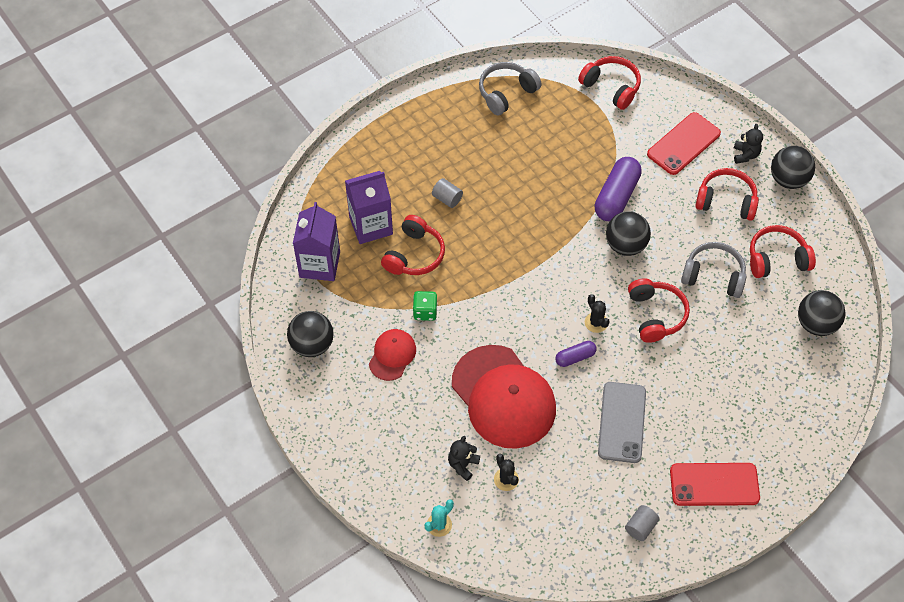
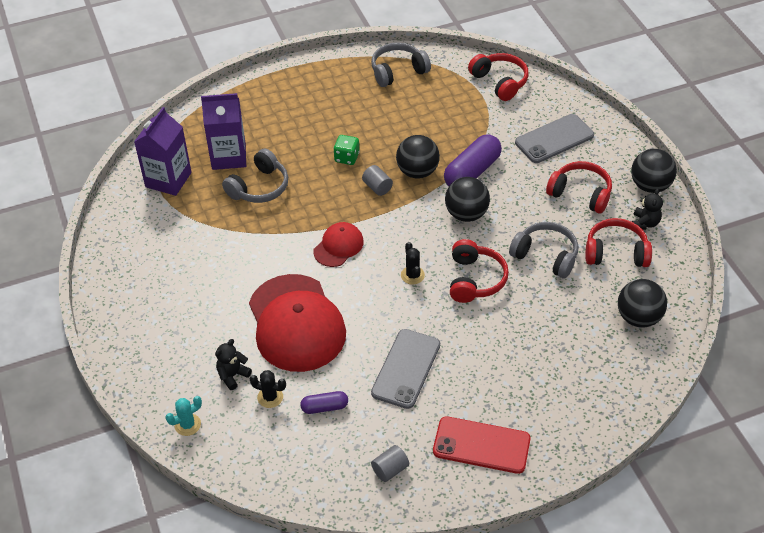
camera: 15 degrees right, 10 degrees down
black ball [287,311,334,357] -> black ball moved to [396,135,440,178]
red cap [369,329,416,381] -> red cap moved to [313,222,364,267]
red headphones [381,215,445,275] -> grey headphones [222,149,288,203]
green dice [413,291,437,321] -> green dice moved to [334,135,360,165]
grey cylinder [432,178,463,208] -> grey cylinder moved to [362,165,393,196]
black cactus [494,454,519,491] -> black cactus turned 60 degrees counterclockwise [250,370,286,408]
purple capsule [555,341,597,367] -> purple capsule moved to [300,391,348,414]
red phone [647,112,721,175] -> grey phone [515,114,594,163]
black teddy bear [734,124,763,164] -> black teddy bear moved to [632,188,663,230]

